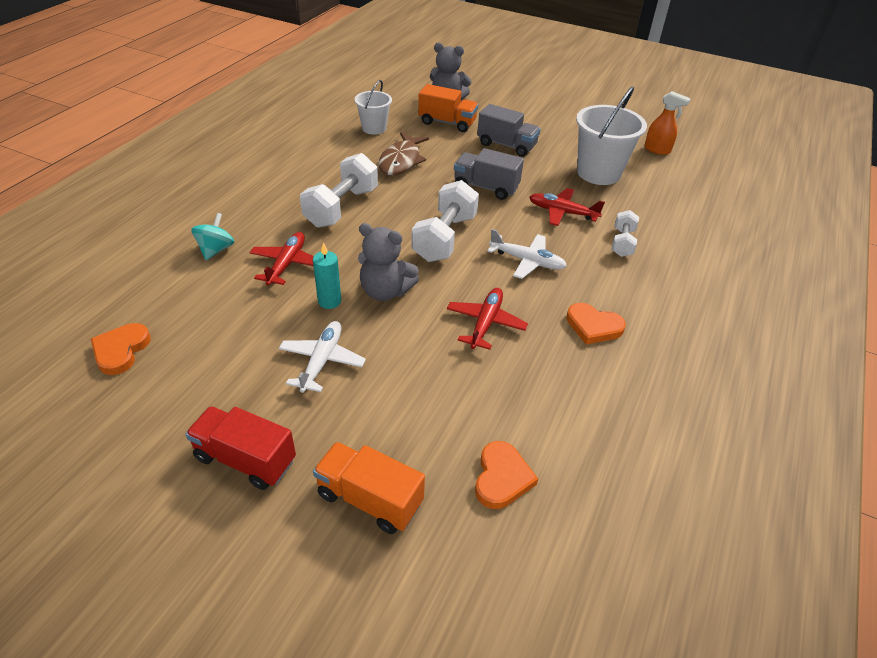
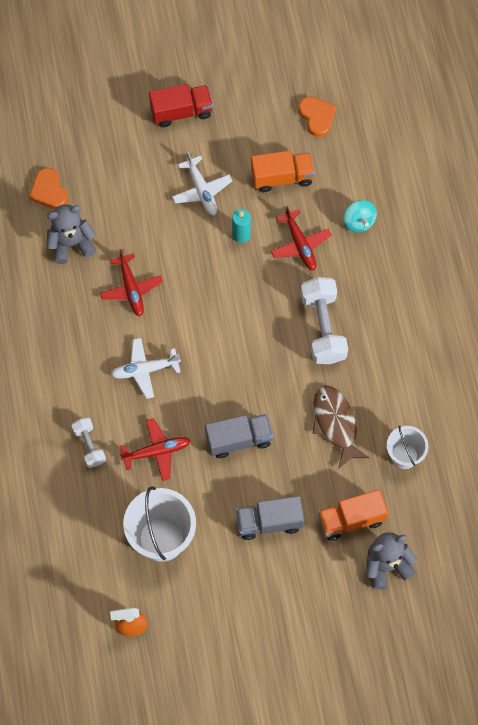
camera: 145 degrees right, 25 degrees up
orange truck [313,442,425,534] -> orange truck moved to [251,151,315,192]
grey teddy bear [358,223,419,301] -> grey teddy bear moved to [46,204,96,264]
white dumbbell [411,180,479,262] -> none
orange heart [566,303,626,344] -> none

